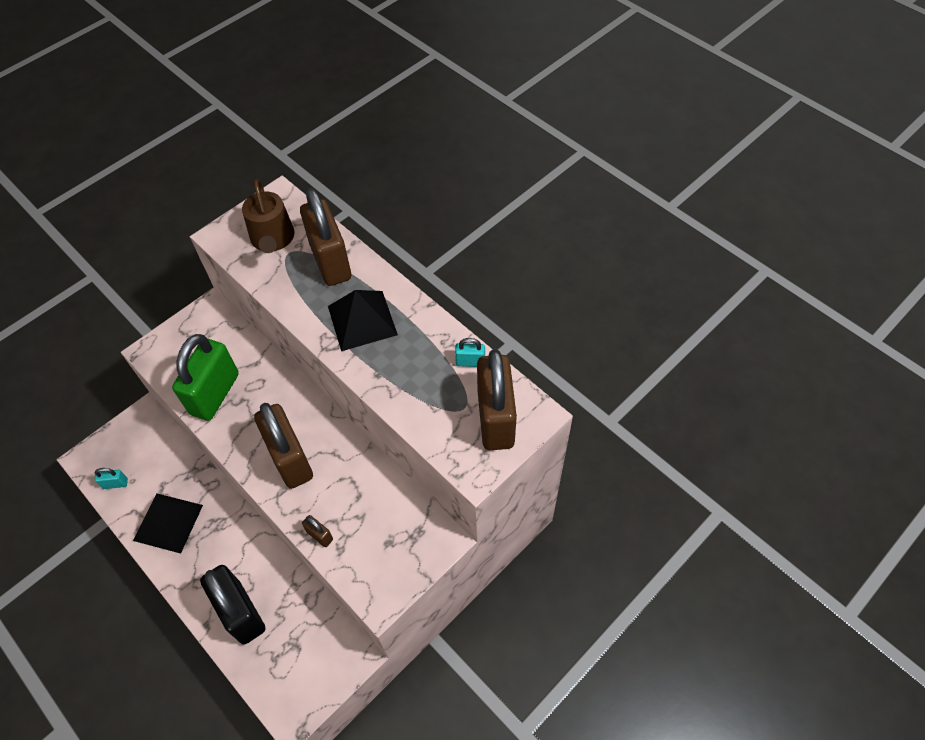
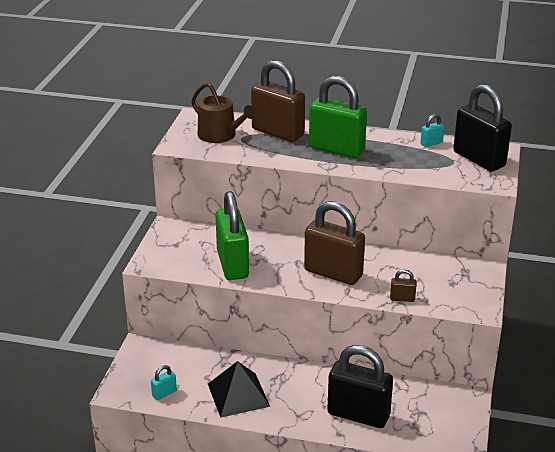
camera: 35 degrees left, 25 degrees down
black pyramid [328,290,398,351] -> green padlock [309,76,367,158]
brown padlock [477,349,517,450] -> black padlock [453,84,512,172]

